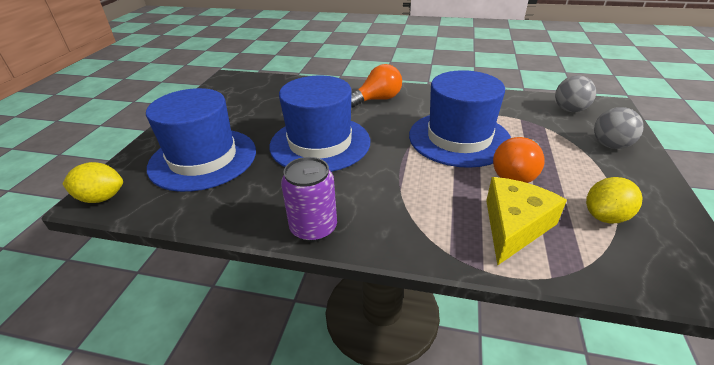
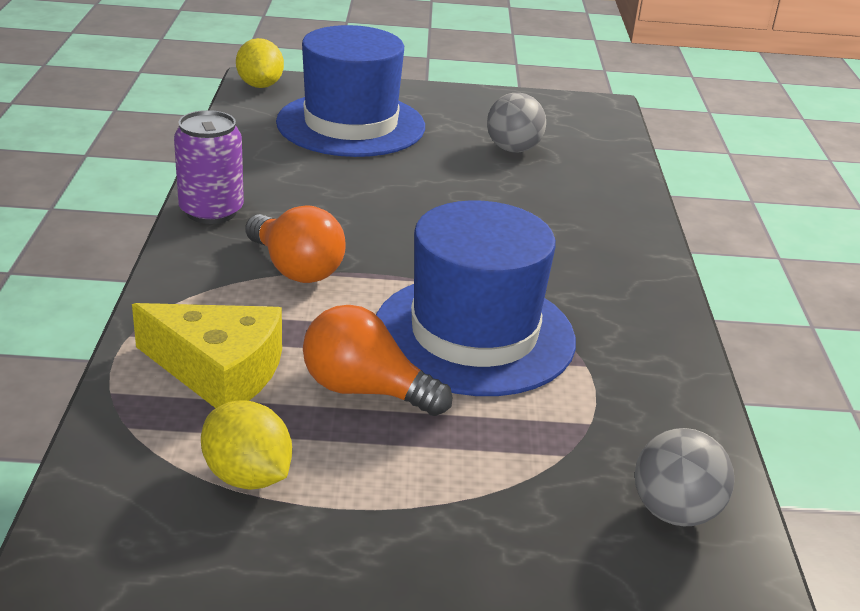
camera: 75 degrees right, 5 degrees down
blue hat [269,76,370,172] -> none
orange light bulb [351,64,402,107] -> orange light bulb moved to [245,205,346,283]
grey ball [594,107,644,149] -> grey ball moved to [487,93,546,153]

